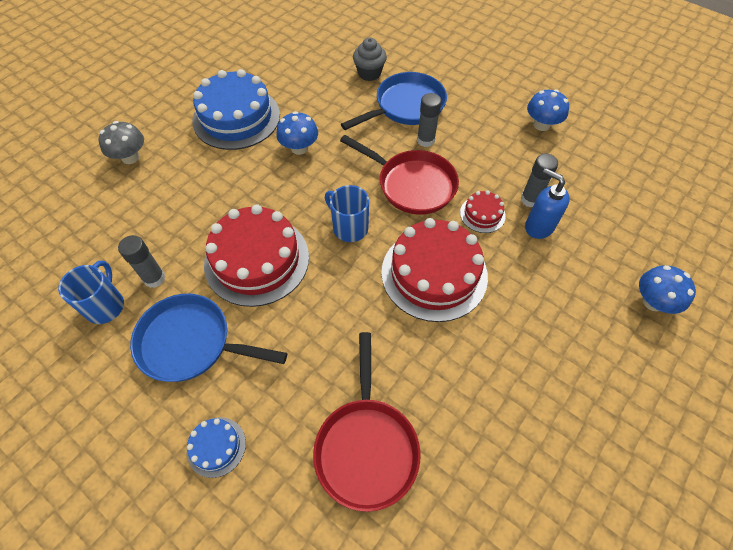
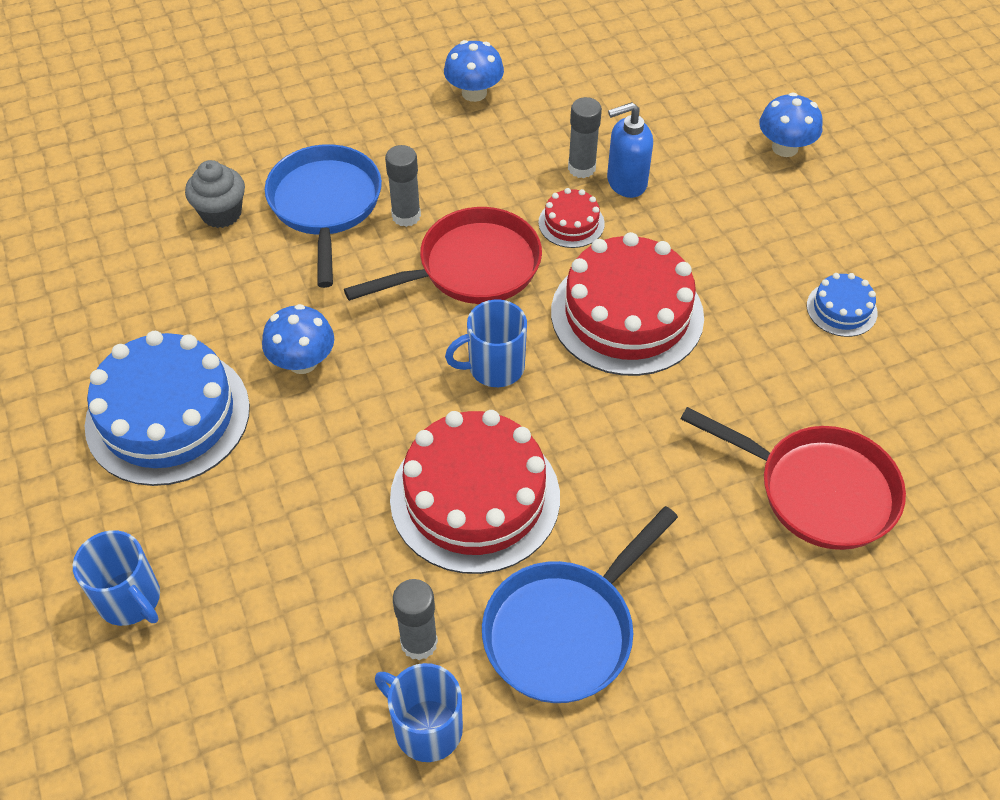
camera: 60 degrees left, 5 degrees down
grey mushroom [99,121,144,164] -> blue mug [73,530,160,626]
blue cake [187,417,246,478] -> blue cake moved to [807,273,878,337]

